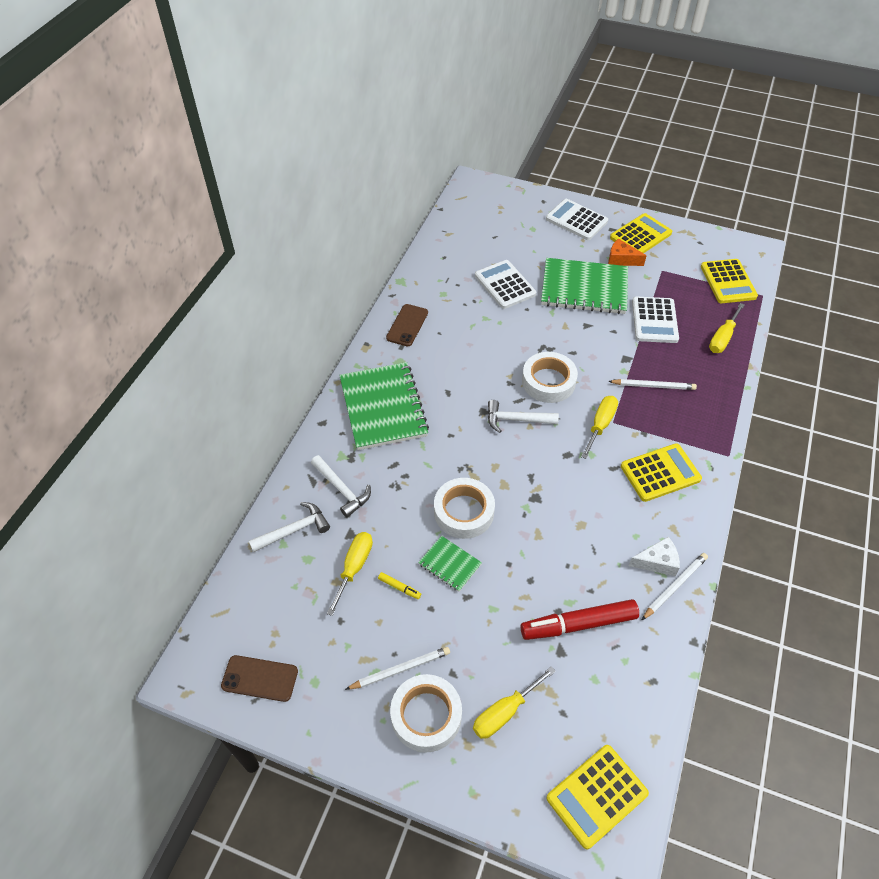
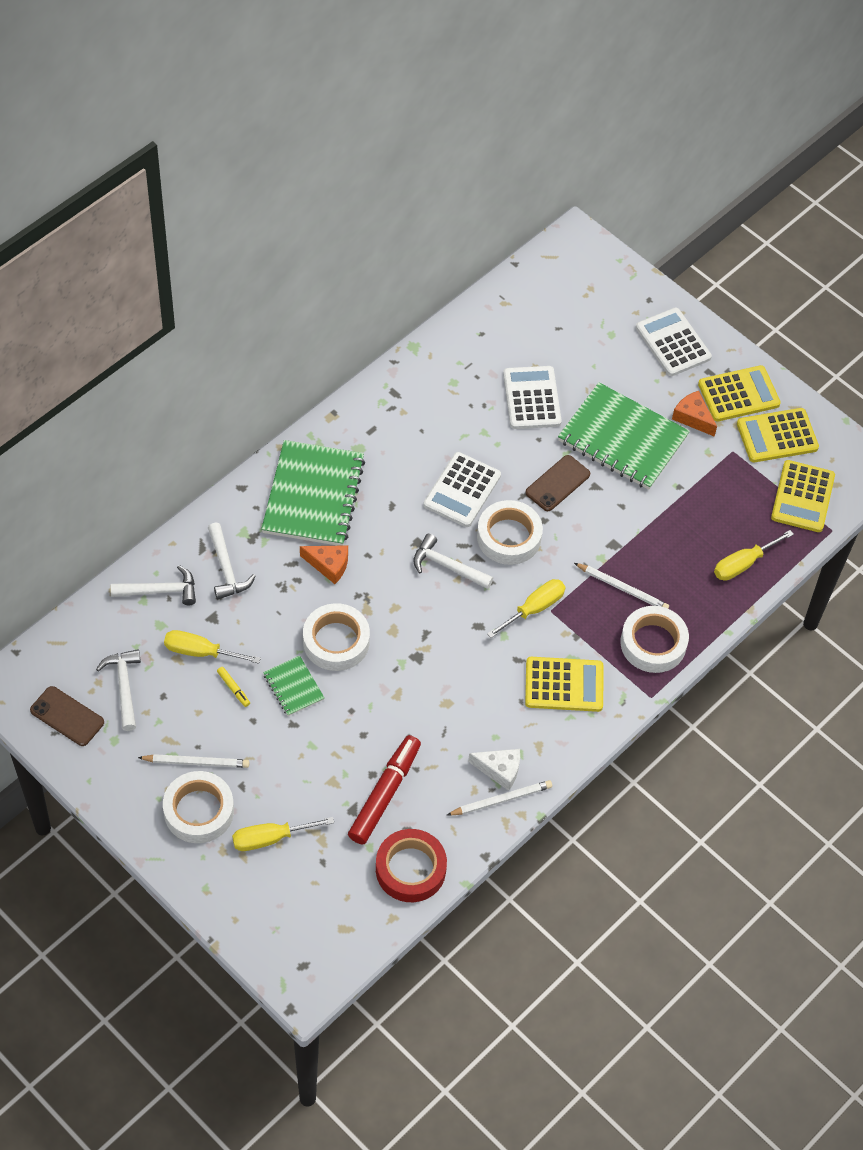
camera: 20 degrees right, 5 degrees up
yellow screwdriver [327,532,373,616] -> yellow screwdriver turned 120 degrees counterclockwise [164,630,261,664]
brown phone [386,304,428,346] -> brown phone moved to [526,455,590,511]
red marker [521,599,639,640] -> red marker turned 105 degrees clockwise [348,735,421,845]
yellow calculator [546,745,649,850] -> yellow calculator moved to [737,408,819,462]
white calculator [632,296,679,343] -> white calculator moved to [423,452,501,527]
none -> white hammer [96,649,141,731]
none -> orange cheese [300,545,348,584]
none -> red tape [376,829,447,902]
none -> white tape [620,606,689,673]

